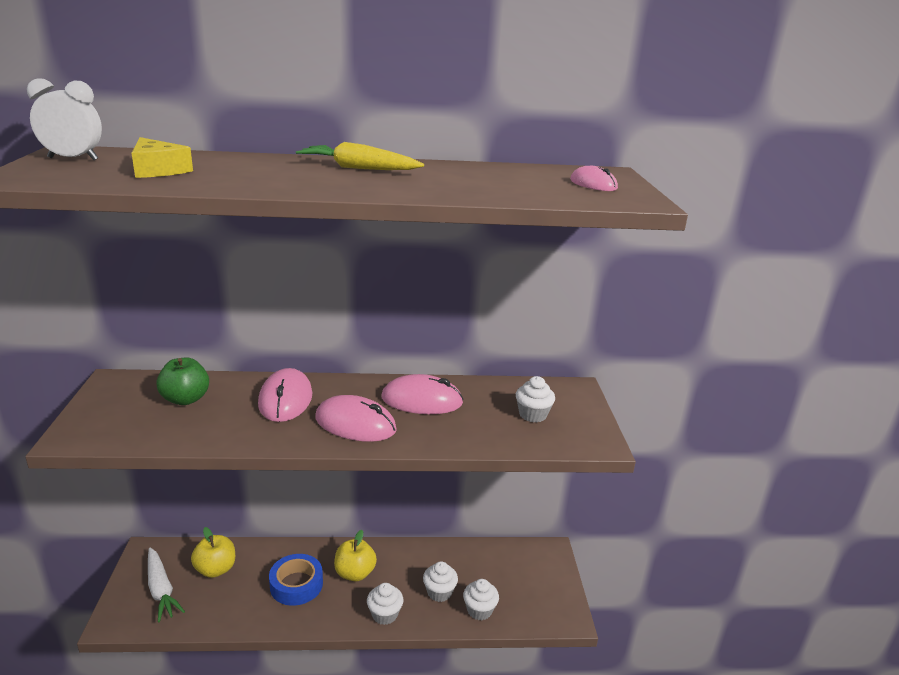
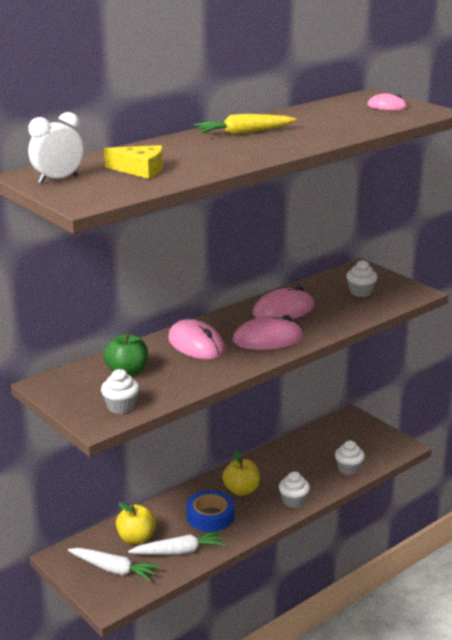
camera: 35 degrees left, 0 degrees up
white cupcake [423,561,458,602] -> white cupcake moved to [101,369,139,414]
none -> white carrot [128,530,226,555]

